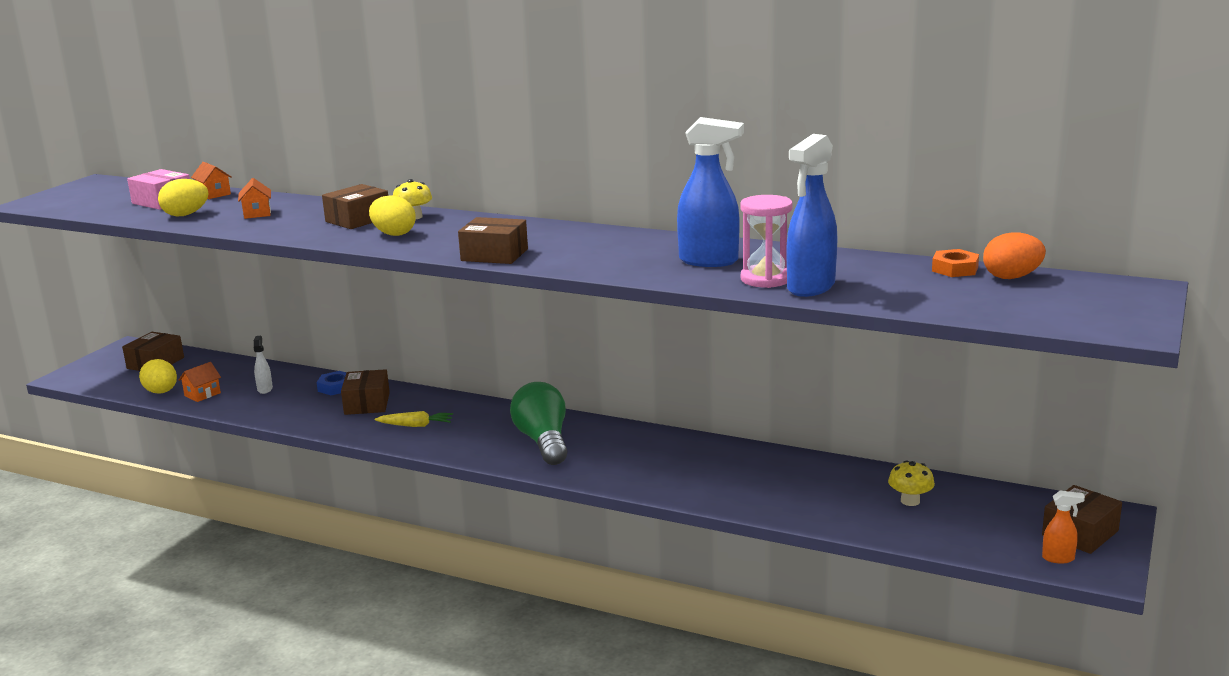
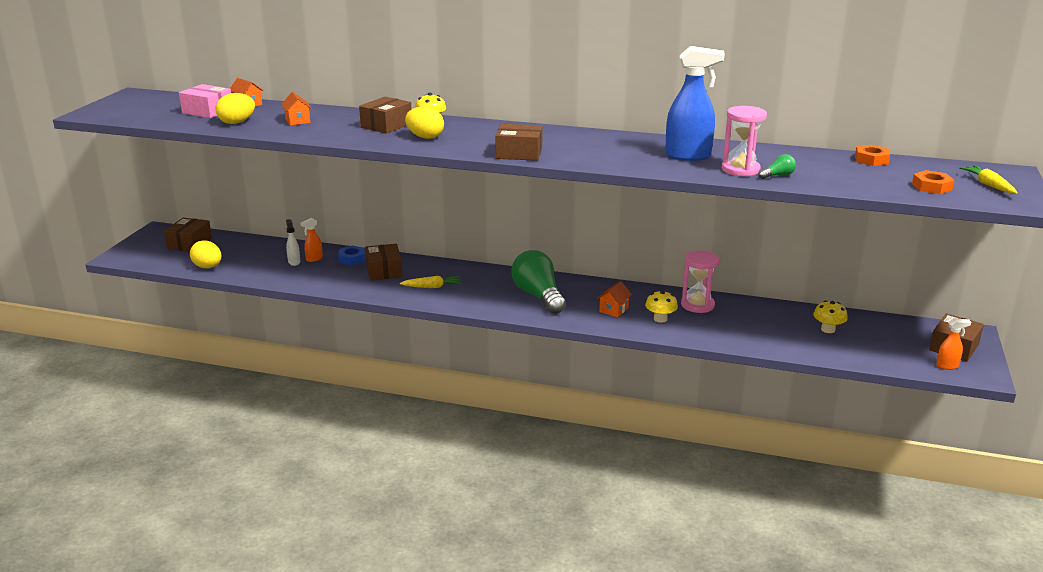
camera: 10 degrees left, 5 degrees up
orange house [179,362,221,402] -> orange house moved to [597,281,632,317]
blue spray bottle [787,134,837,297] -> green light bulb [758,154,796,179]
orange egg [983,232,1046,279] -> none
none -> orange spray bottle [301,218,323,262]
none -> yellow mushroom [645,290,678,323]
none -> pink hourglass [681,250,719,313]
none -> orange nut [912,170,954,194]
none -> yellow carrot [959,165,1018,194]

